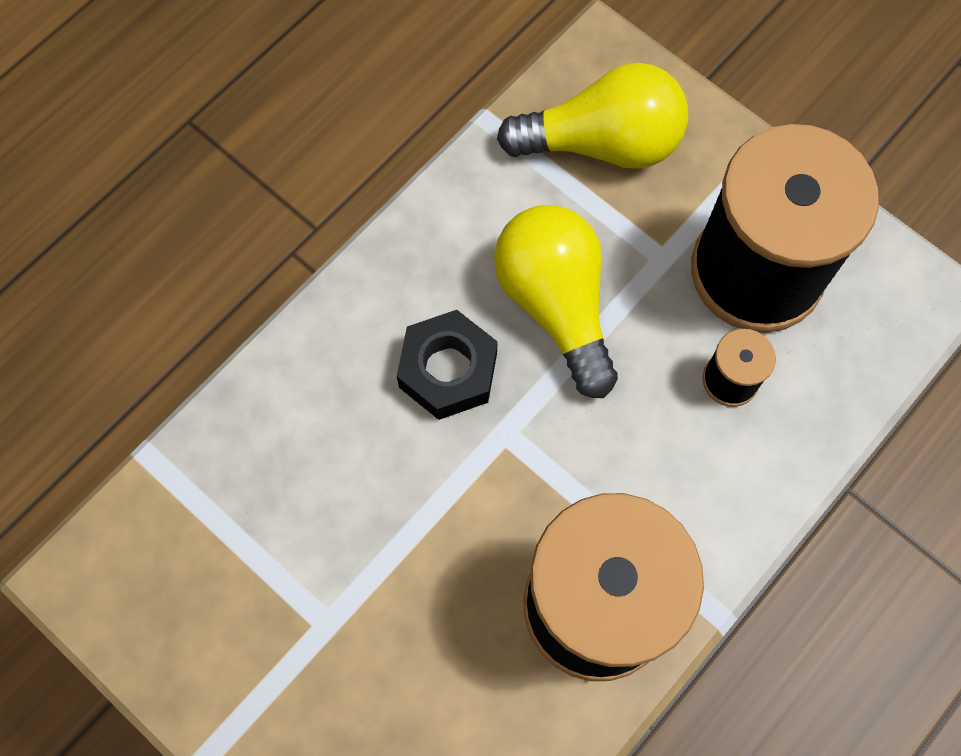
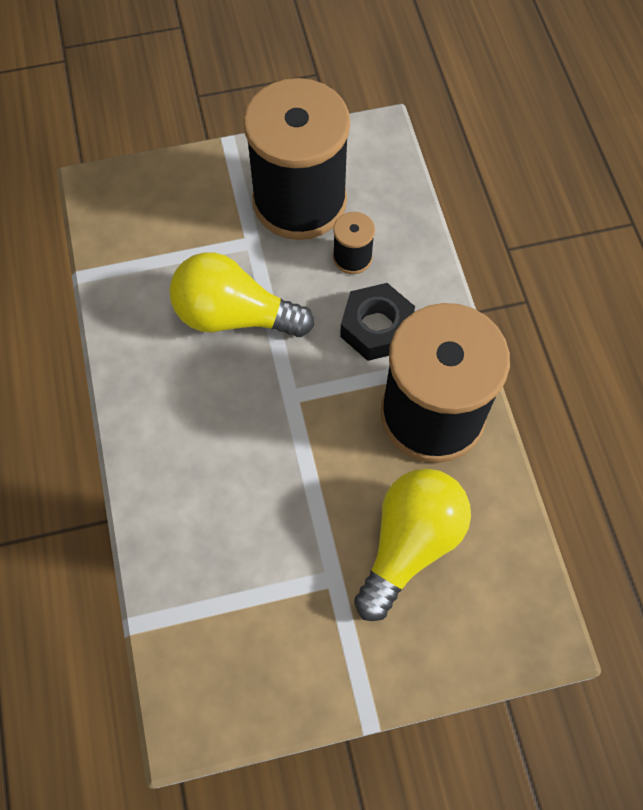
camera: 55 degrees left, 5 degrees down
black nut [397,310,498,420] -> black nut moved to [340,283,415,361]
yellow light bulb [497,63,688,169] -> yellow light bulb moved to [354,468,471,621]

